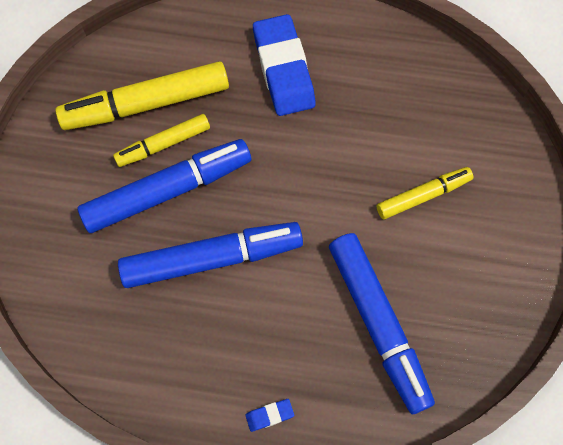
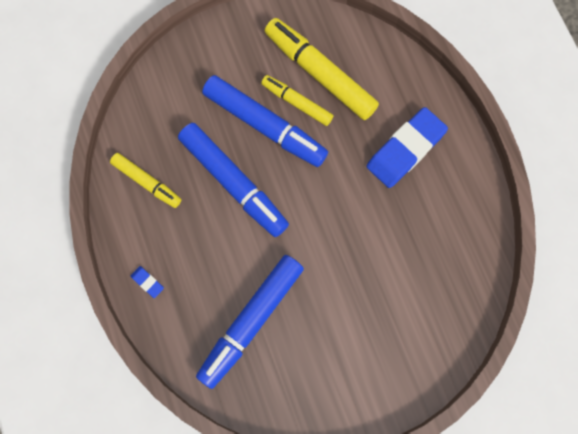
camera: 60 degrees right, 5 degrees up
yellow marker [377,167,473,220] -> yellow marker moved to [110,153,181,208]

